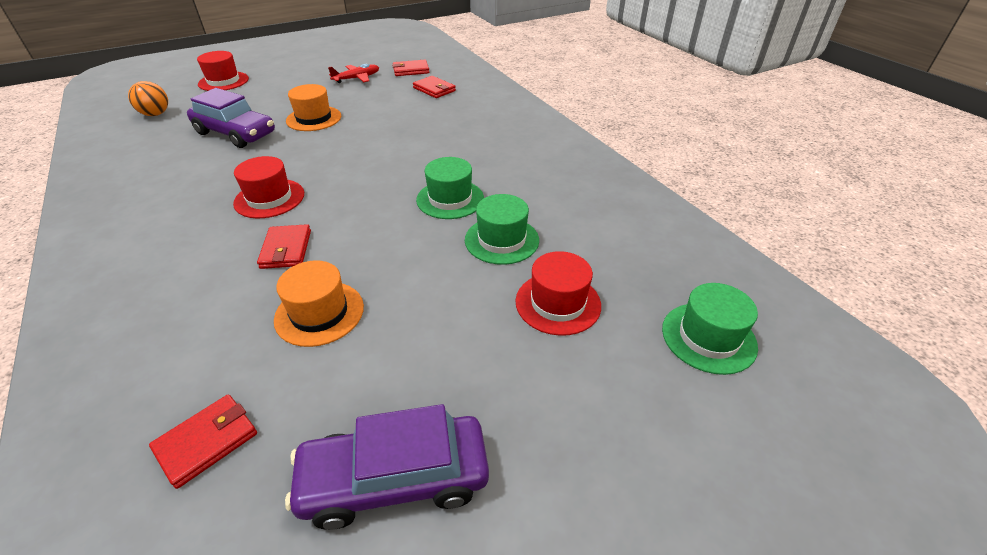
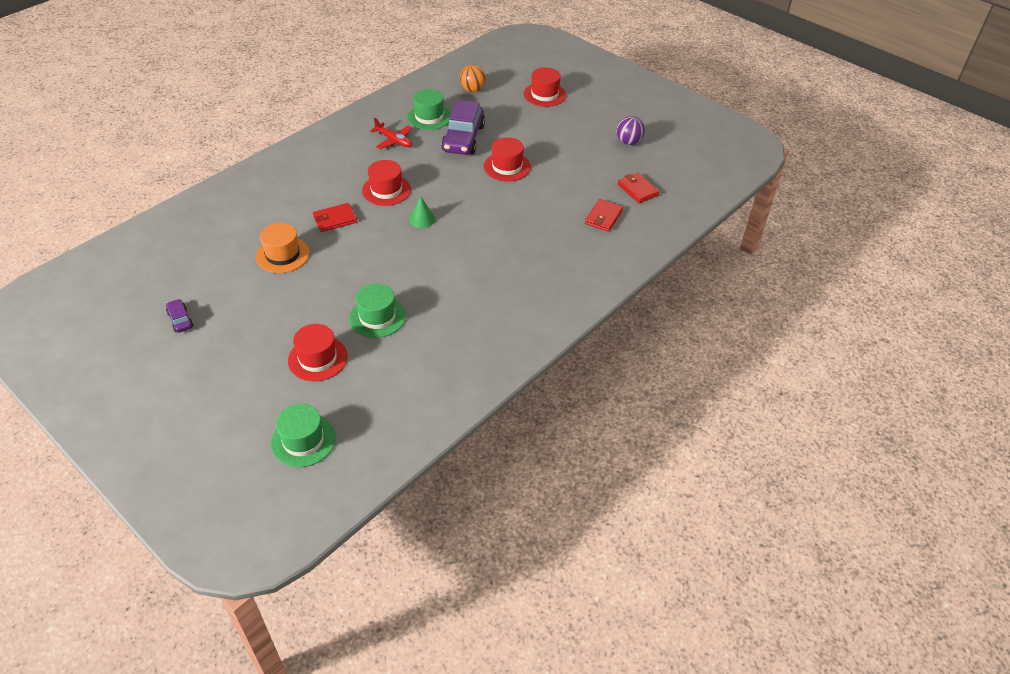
camera: 70 degrees right, 5 degrees up
red wallet [149,394,257,489] -> none
purple car [285,404,489,530] -> purple car [166,299,193,333], size x0.46
orange hat [286,84,341,131] -> red hat [484,137,531,182]
red plane [328,64,379,83] -> red plane moved to [370,117,412,149]
green hat [416,157,484,219] -> green hat moved to [407,89,451,130]
none -> green cone [409,196,435,228]
none -> purple ball [617,116,645,145]

